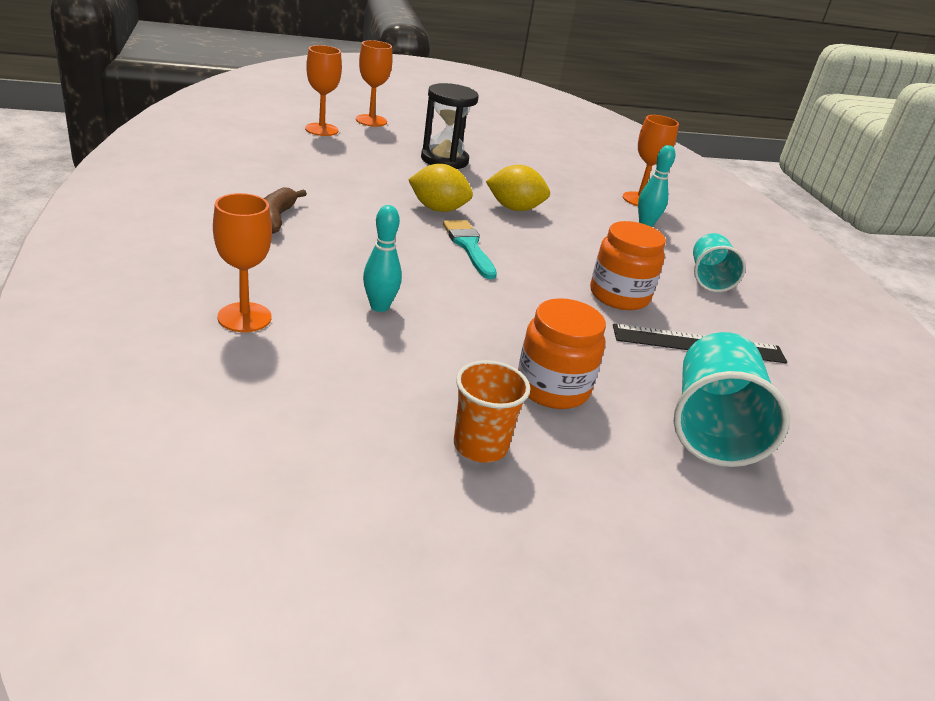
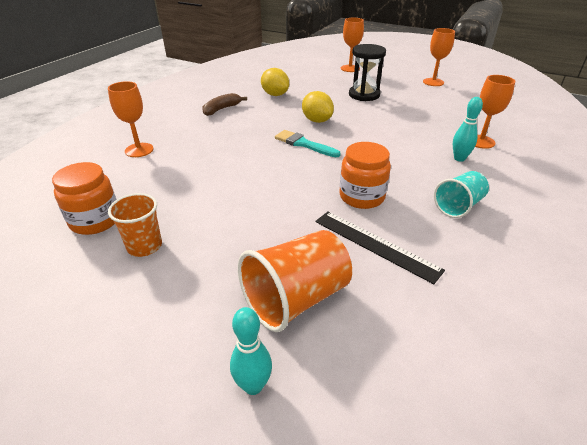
camera: 45 degrees right, 5 degrees up
orange goblet [305,45,342,136] -> orange goblet moved to [423,28,455,86]
turquoise bowling pin [363,205,402,312] -> turquoise bowling pin moved to [230,307,272,395]
turquoise brush [443,220,497,279] -> turquoise brush turned 75 degrees counterclockwise [275,130,341,157]
yellow lemon [486,165,550,211] -> yellow lemon moved to [261,68,289,96]
orange jar [518,298,606,409] -> orange jar moved to [52,162,117,235]
turquoise cup [674,332,790,467] -> orange cup [238,230,352,332]

